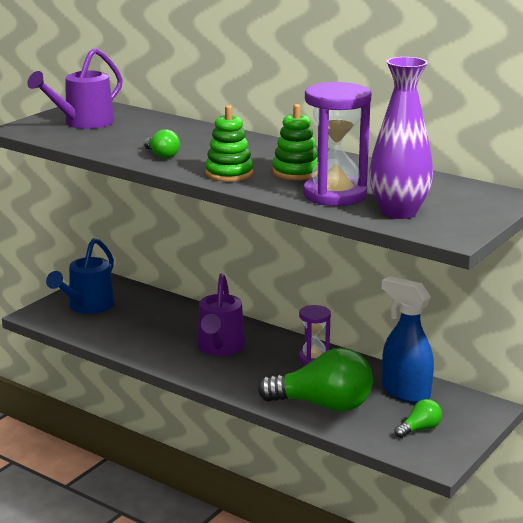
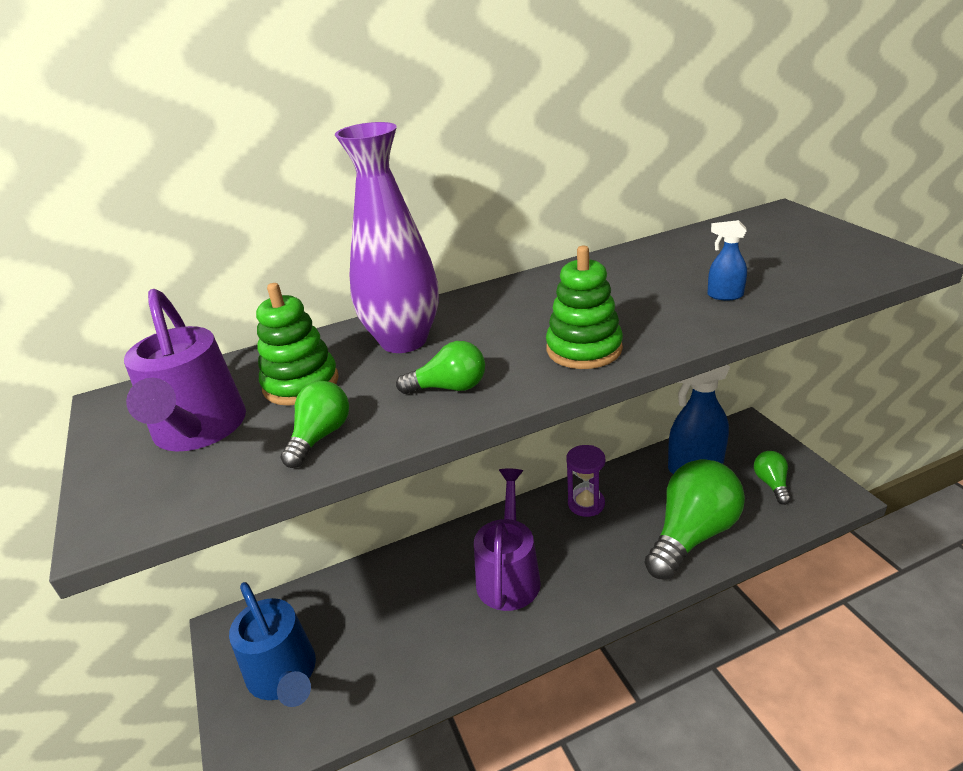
camera: 55 degrees left, 10 degrees up
purple watering can [197,274,245,356] -> purple watering can turned 120 degrees counterclockwise [474,469,541,611]
green stacking toy [272,104,318,180] -> green stacking toy moved to [256,283,339,405]
purple hourglass [303,82,371,206] -> blue spray bottle [707,220,747,300]
purple vase [369,57,433,219] -> purple vase moved to [335,122,439,353]
none -> green light bulb [280,381,349,468]

